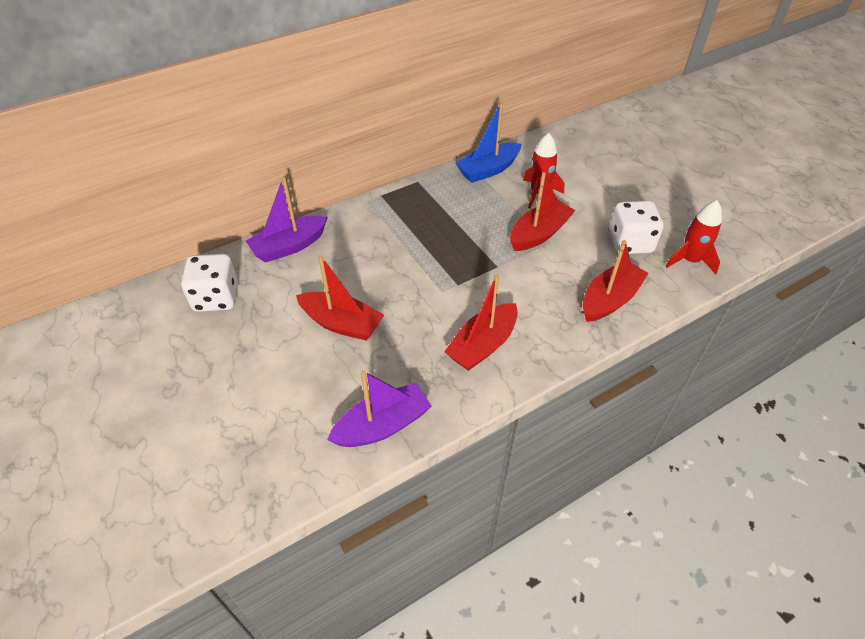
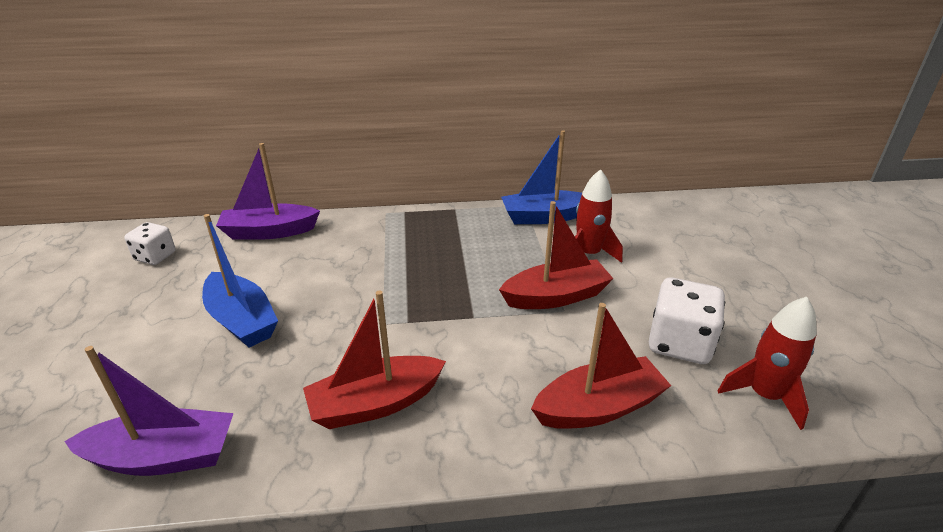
camera: 25 degrees right, 15 degrees down
white dice [181,254,238,312] -> white dice [124,222,176,265], size x0.63
red boat [296,255,384,341] -> blue boat [202,214,278,348]

